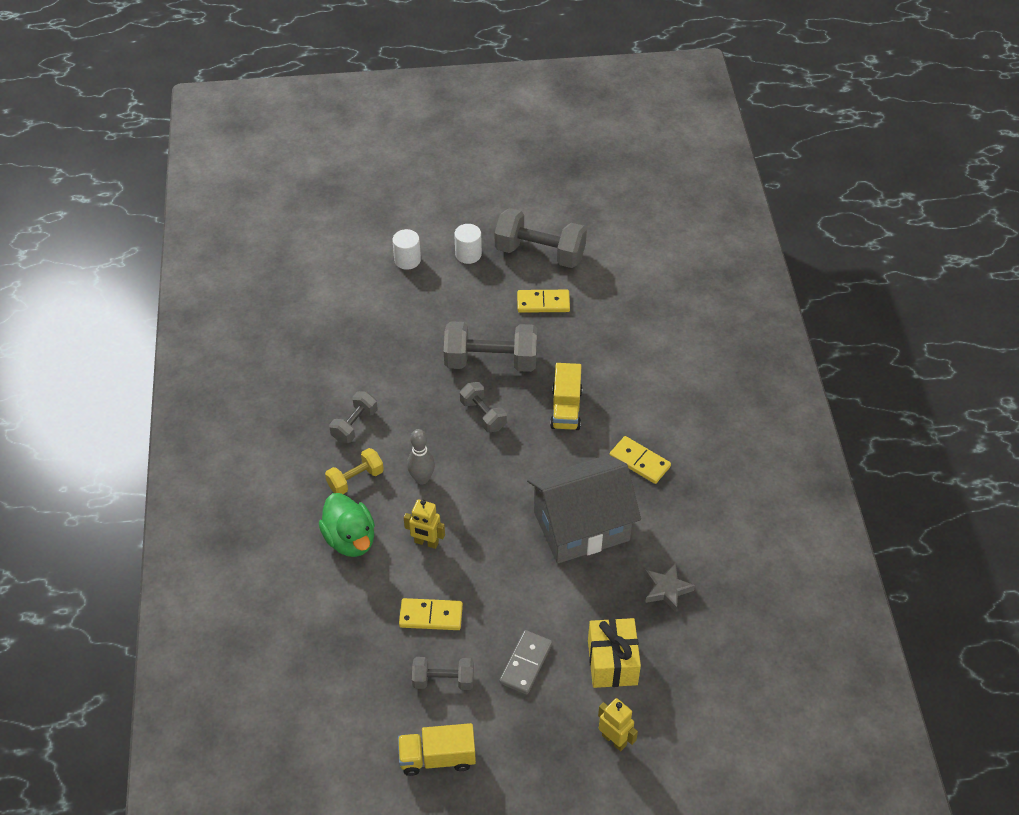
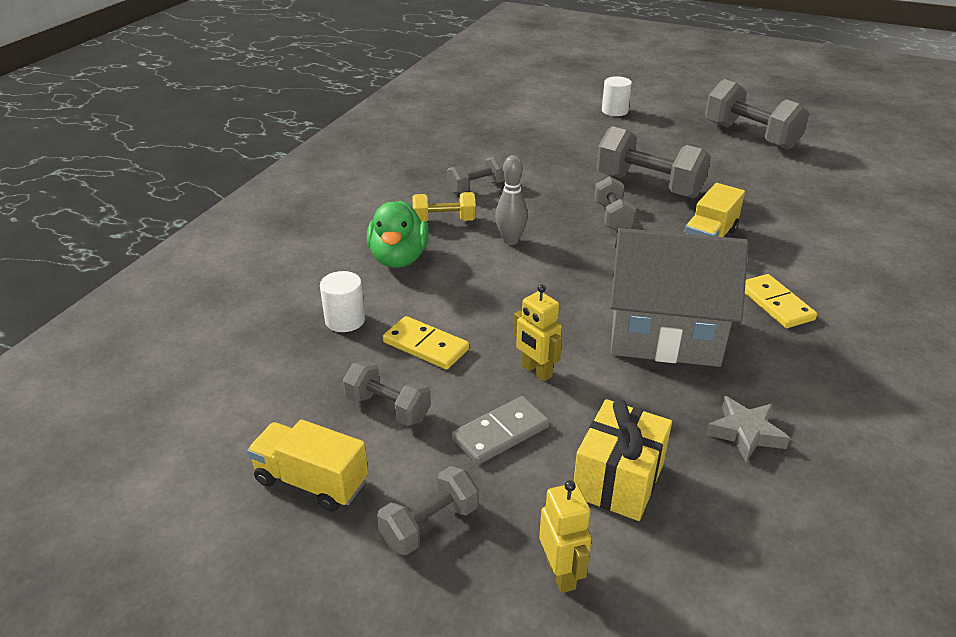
camera: 30 degrees right, 15 degrees down
yellow robot [404,499,445,549] -> yellow robot moved to [513,284,562,382]
white cylinder [454,224,482,264] -> white cylinder moved to [320,271,365,332]
yellow domino [517,290,570,313] -> none
none -> grey dumbbell [377,466,479,555]

